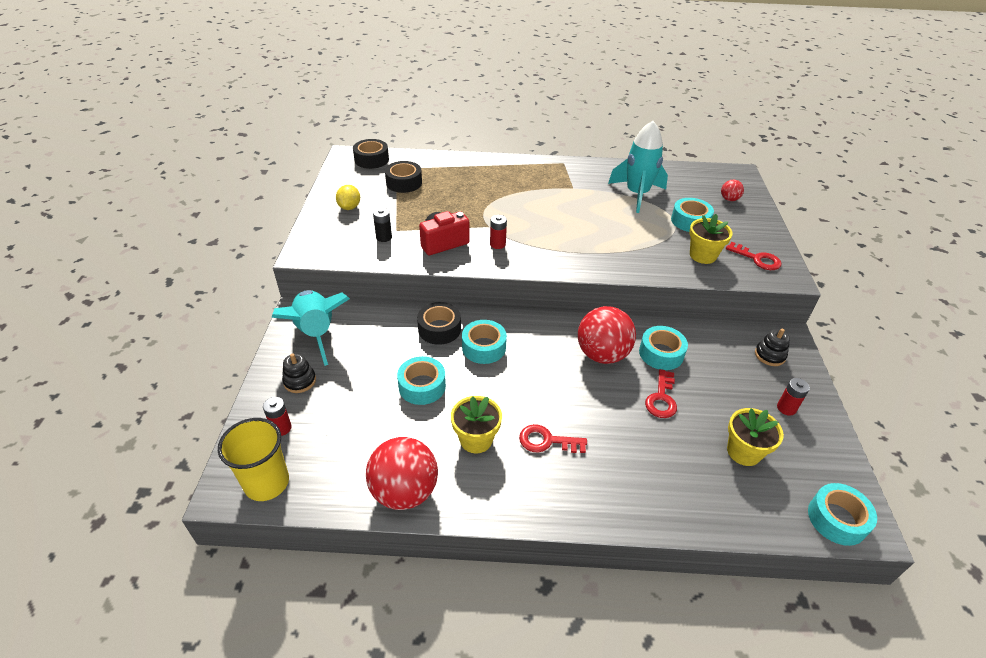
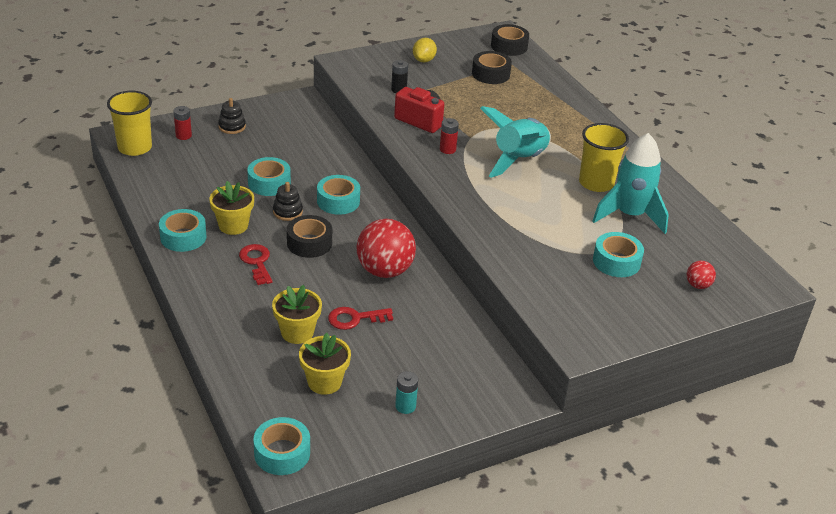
camera: 60 degrees right, 5 degrees down
turquoise rocket [271,290,350,366] -> turquoise rocket moved to [480,106,551,178]
yellow lemon [336,185,360,210] -> yellow lemon turned 45 degrees counterclockwise [413,38,437,62]
red ball [366,437,438,510] -> none
black tape [417,302,461,345] -> black tape moved to [287,215,332,258]
turquoise tape [639,326,688,370] -> turquoise tape moved to [159,209,207,252]
yellow flower pot [689,214,733,264] -> yellow flower pot moved to [272,285,322,344]
red key [726,242,782,270] -> none
black stacking toy [755,329,790,366] -> black stacking toy moved to [273,182,303,221]
red battery [777,378,810,416] -> turquoise battery [395,371,418,414]
none -> yellow cup [579,123,629,192]

